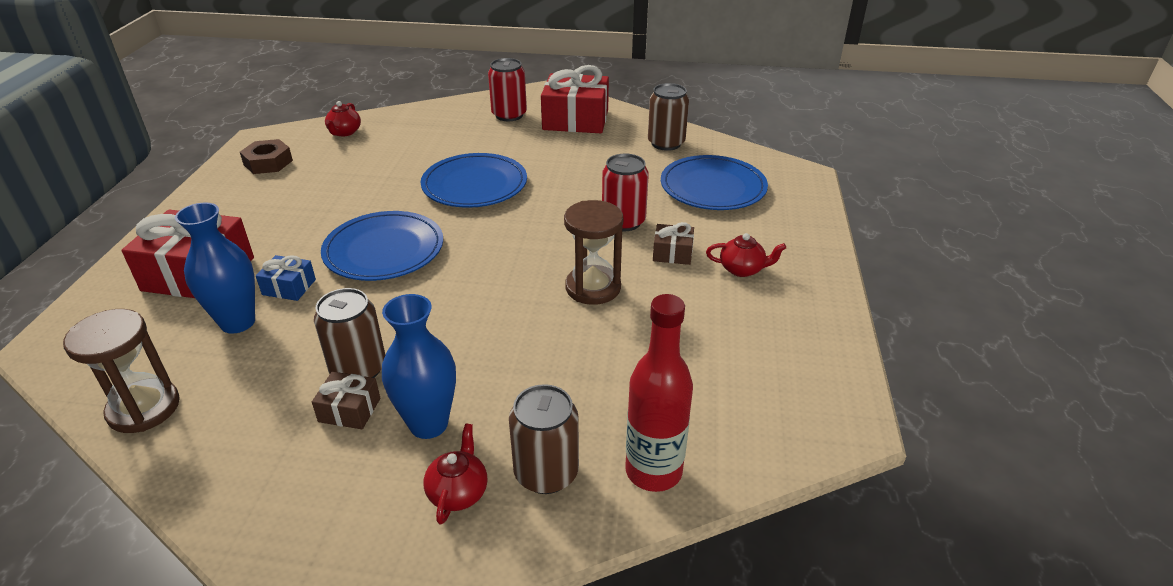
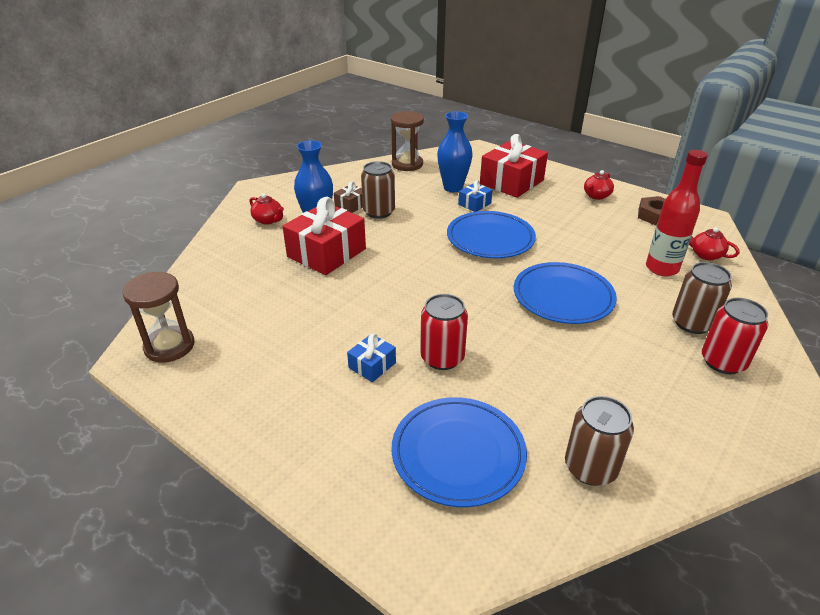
camera: 120 degrees right, 0 degrees up
brown can [509,384,579,494] -> brown can moved to [672,262,732,334]
red gift [541,65,609,133] -> red gift moved to [282,197,366,275]
brown hourglass [564,200,623,305] -> brown hourglass moved to [122,272,194,363]
red bottle [625,294,693,492] -> red bottle moved to [646,150,708,276]
brown gift [653,222,694,265] -> blue gift [347,334,396,382]
red teapot [706,233,786,277] -> red teapot moved to [584,170,614,200]

